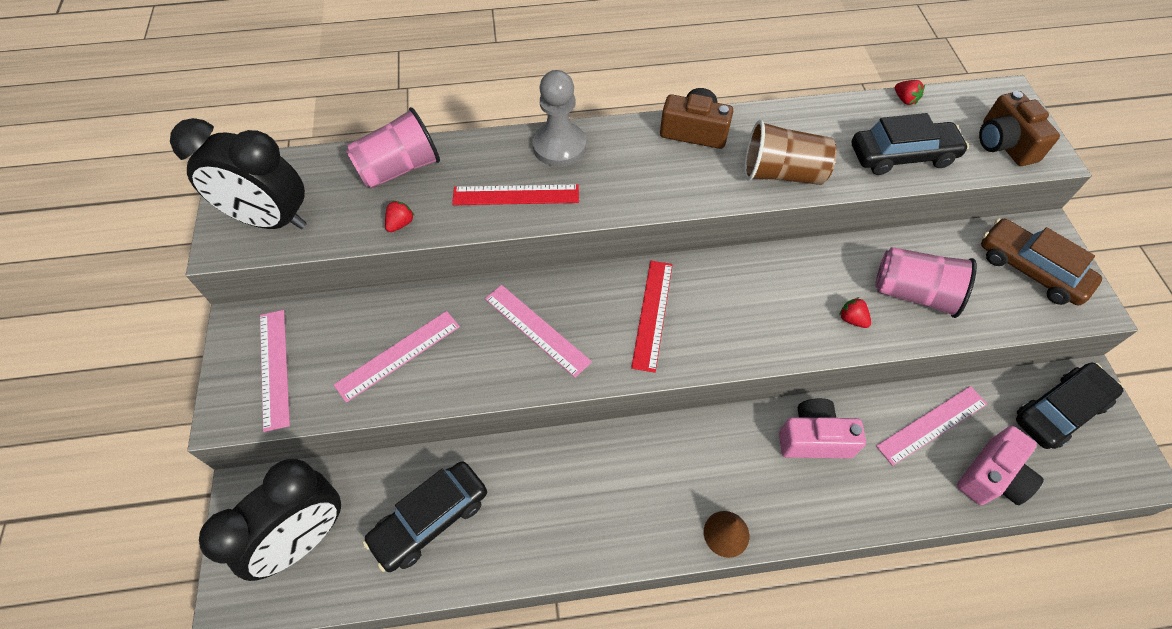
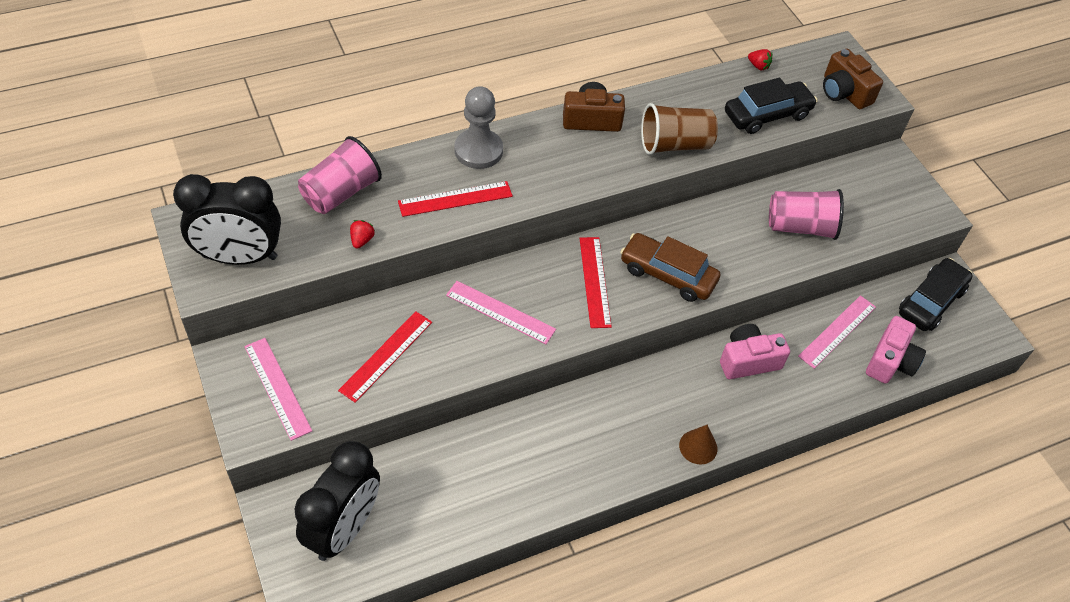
camera: 20 degrees left, 5 degrees down
pink ruler [334,311,460,403] -> red ruler [338,311,432,403]
black car [363,461,487,572] -> none
red strawberry [839,297,871,328] -> none
brown car [981,218,1102,305] -> brown car moved to [620,233,720,302]

